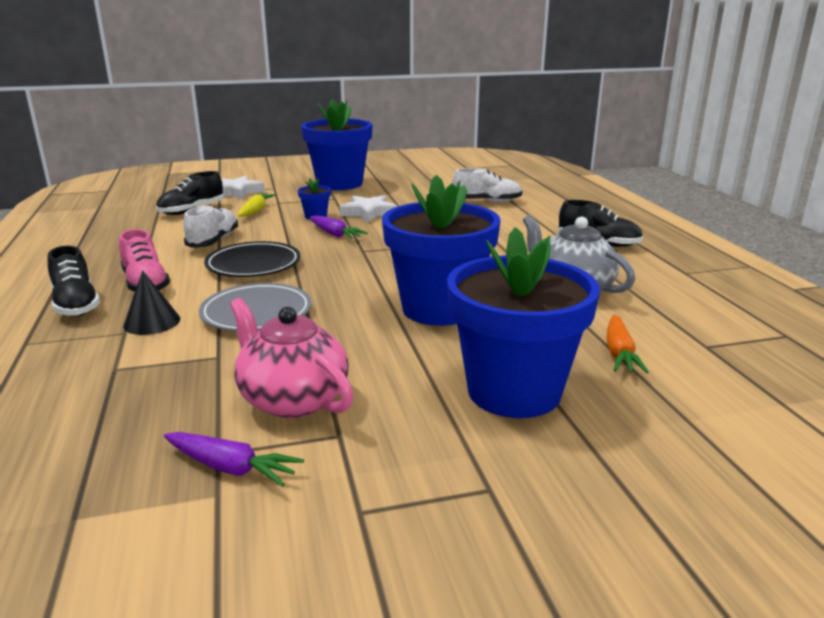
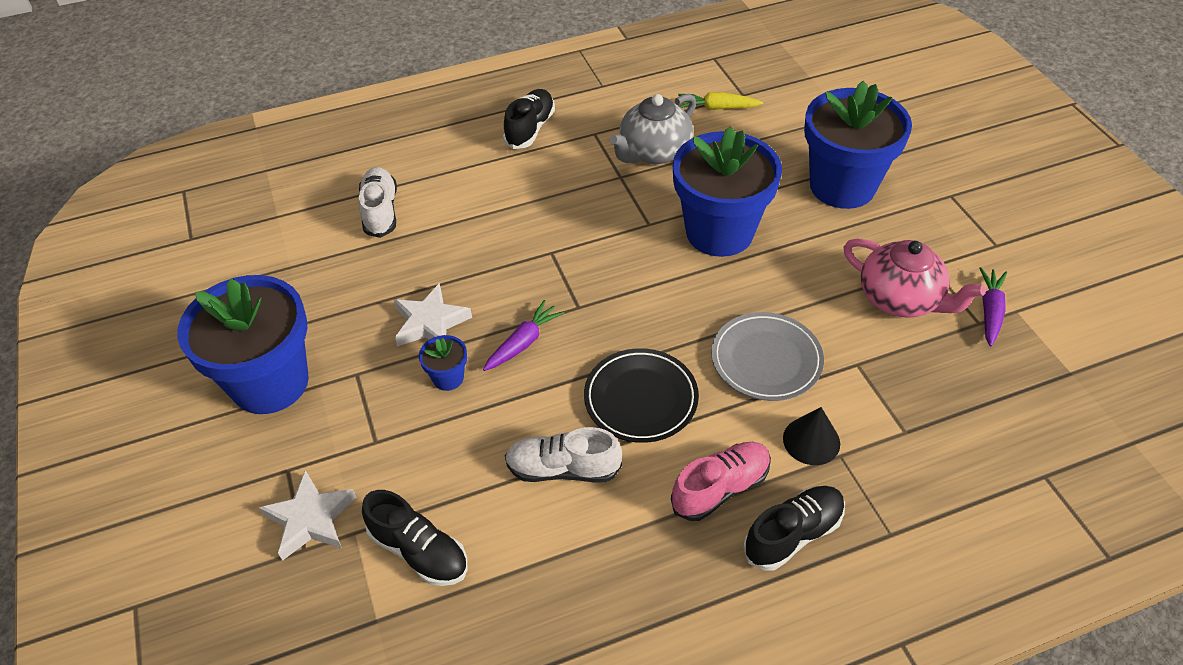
camera: 95 degrees left, 25 degrees up
pink teapot [230,298,353,418] -> pink teapot turned 90 degrees counterclockwise [843,239,986,318]
yellow carrot [238,193,276,217] -> yellow carrot moved to [678,92,763,110]
orange carrot [607,315,649,373] -> none

